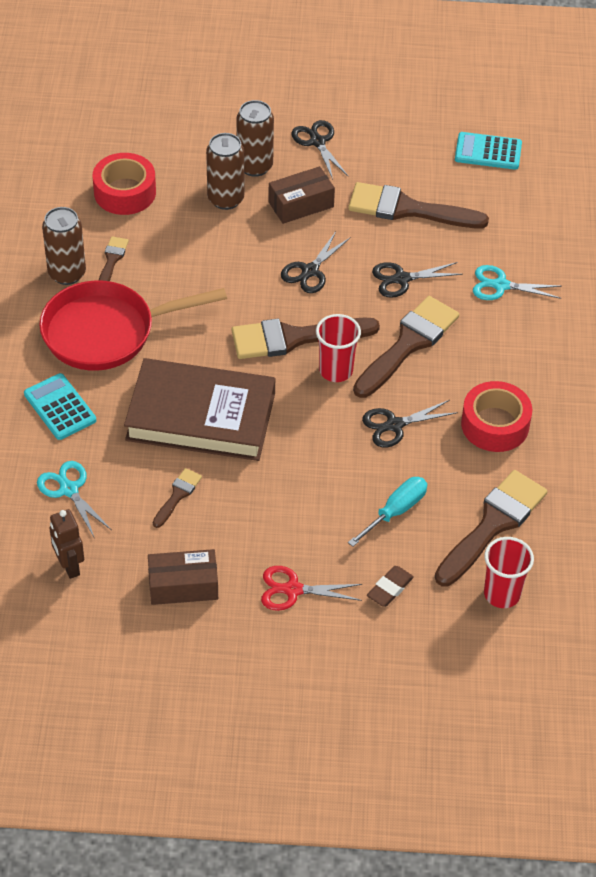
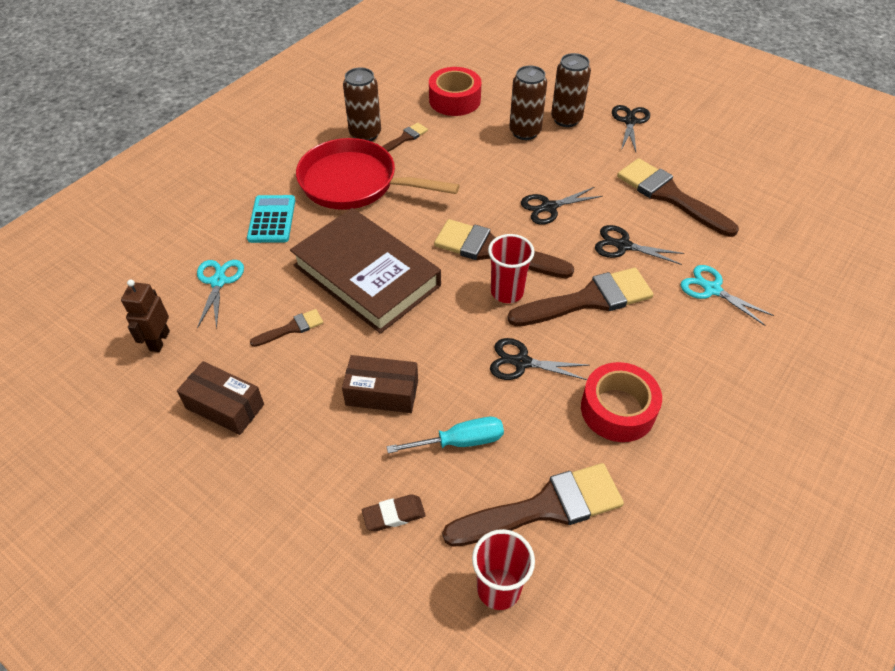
camera: 35 degrees right, 0 degrees up
red scissors [261,566,362,611] -> none
brown box [268,166,335,224] -> brown box moved to [342,355,418,413]
turquoise calculator [455,132,522,170] -> none

